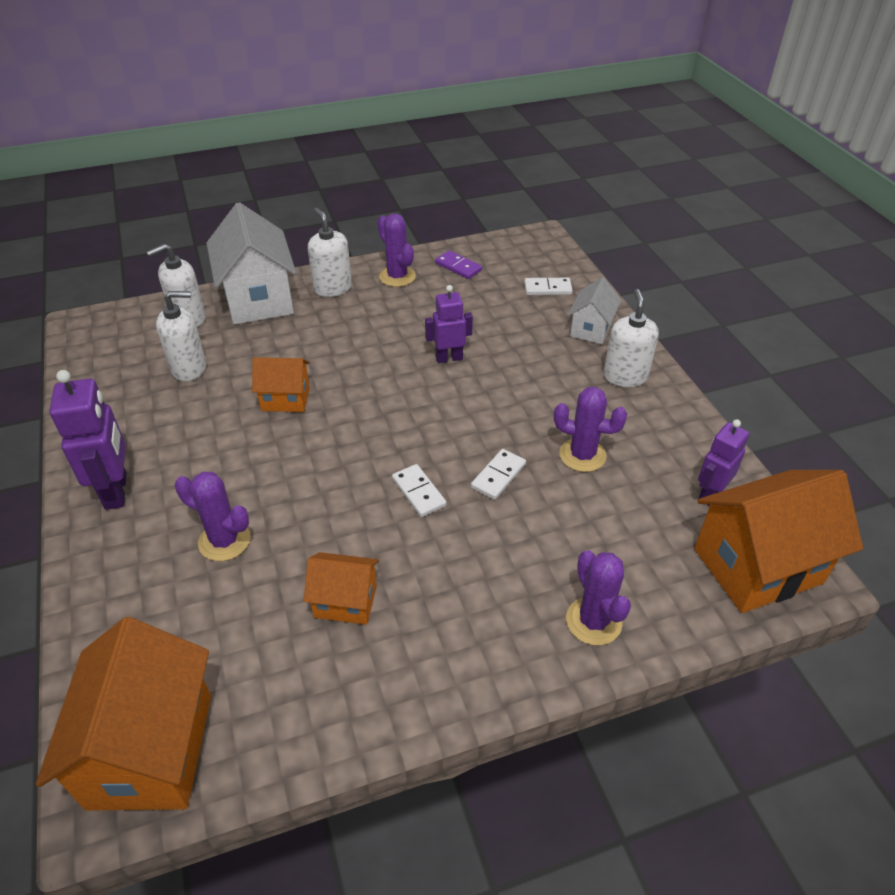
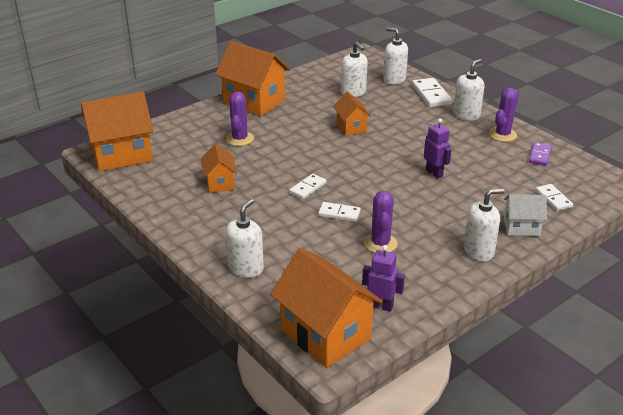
camera: 70 degrees right, 10 degrees down
purple robot [49,370,127,510] -> orange house [215,41,290,117]
white house [206,202,296,325] -> white domino [412,78,452,107]
purple cactus [566,550,631,645] -> white soap dispenser [226,199,264,278]

